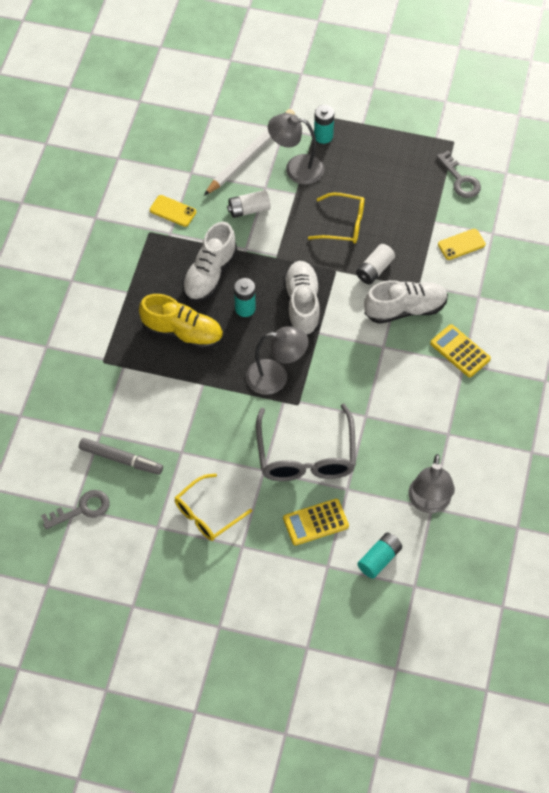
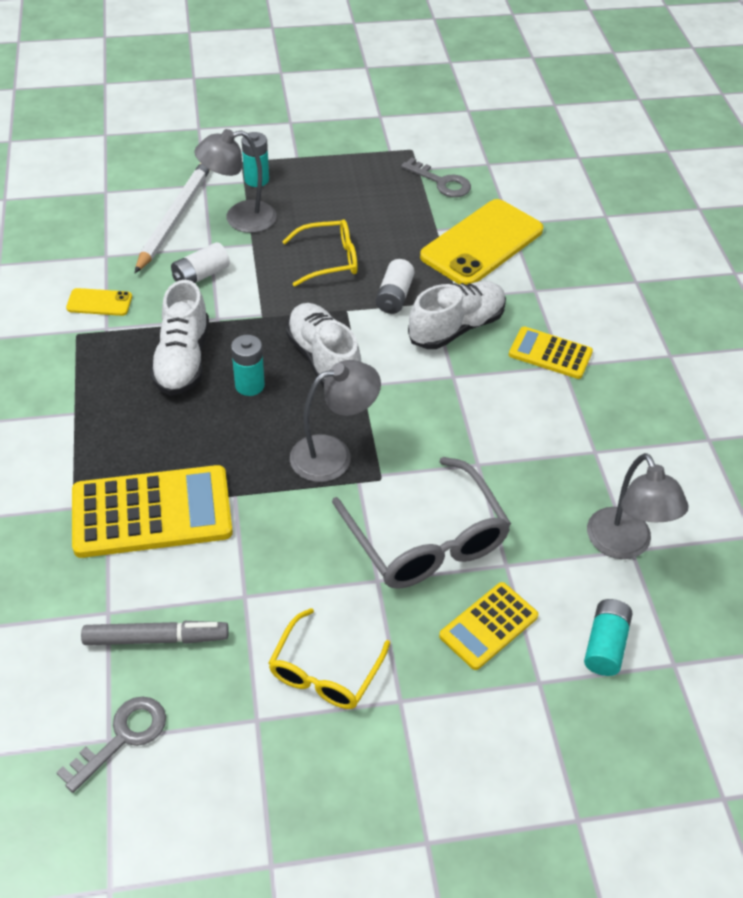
camera: 25 degrees left, 10 degrees down
yellow shoe [139,294,223,349] -> none
yellow phone [438,229,486,260] -> yellow phone [420,199,543,285], size x2.20
none -> yellow calculator [72,465,233,558]

